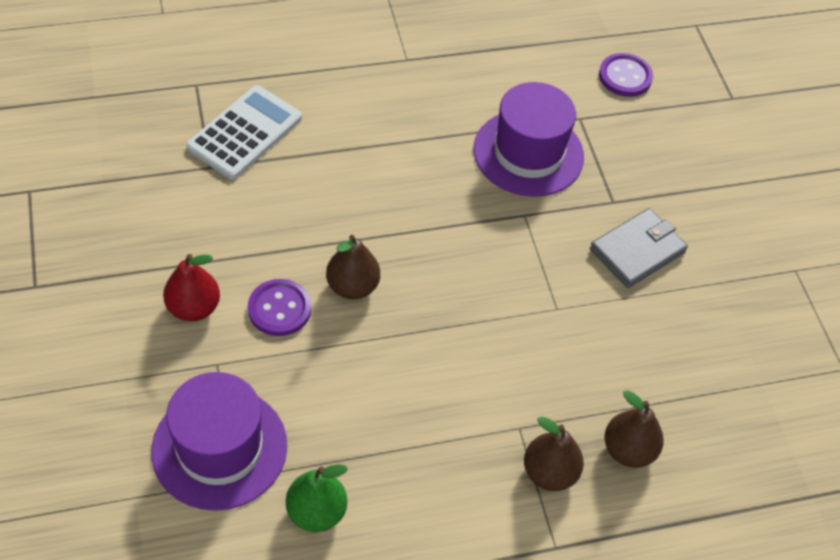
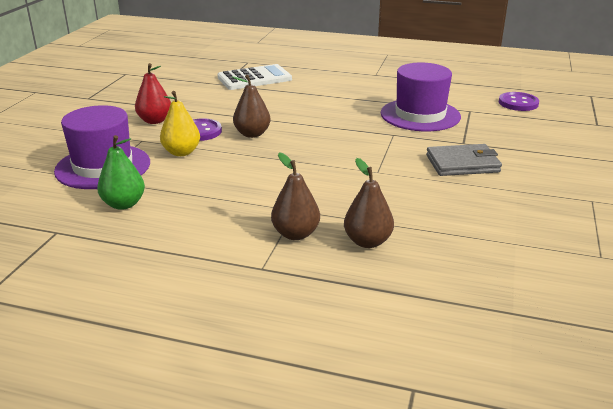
camera: 35 degrees right, 25 degrees down
none -> yellow pear [160,91,200,156]

